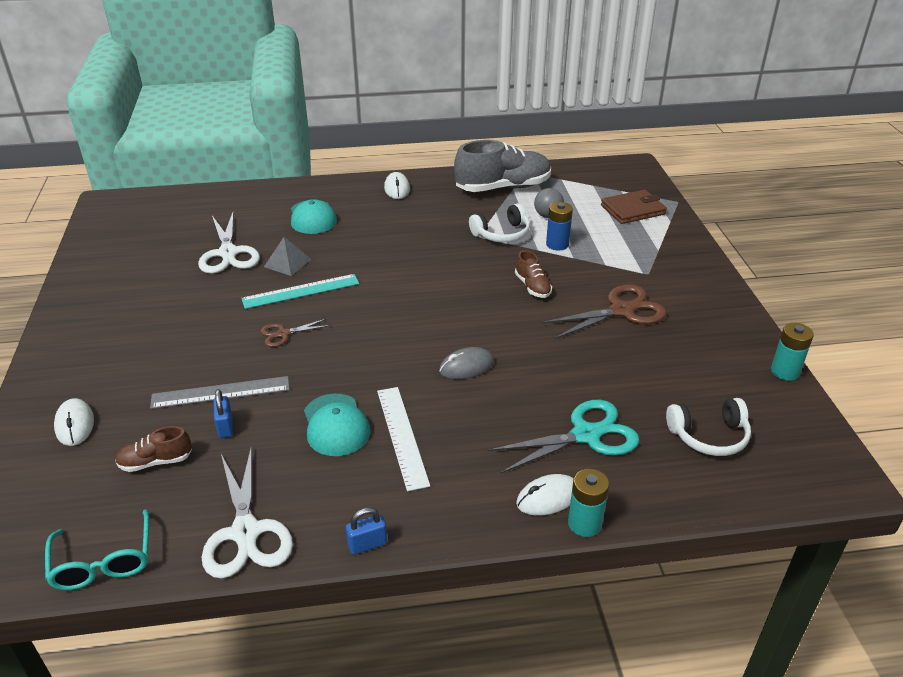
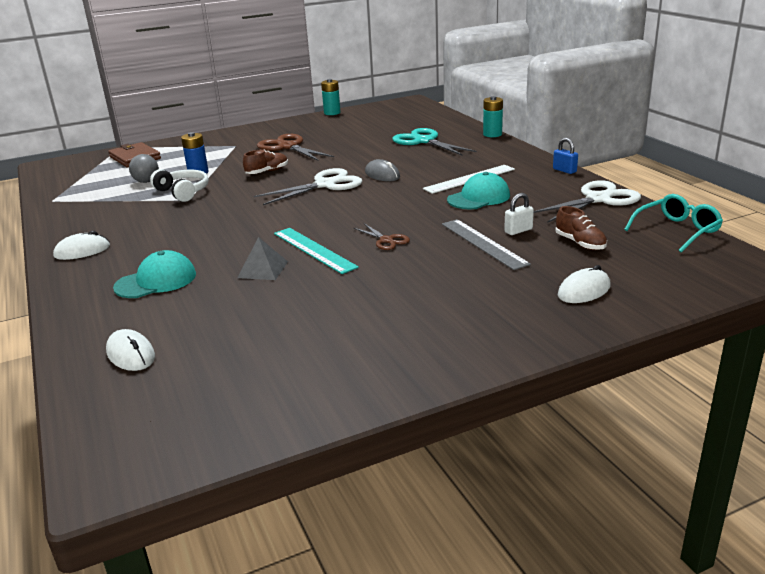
camera: 105 degrees left, 10 degrees down
white scissors [198,212,260,274] -> white scissors moved to [254,168,363,205]
blue padlock [213,389,233,438] -> white padlock [504,193,534,235]
grey shoe [454,140,551,192] -> none
white mouse [516,474,574,515] -> white mouse moved to [106,329,155,371]
white headphones [666,398,751,456] -> none

